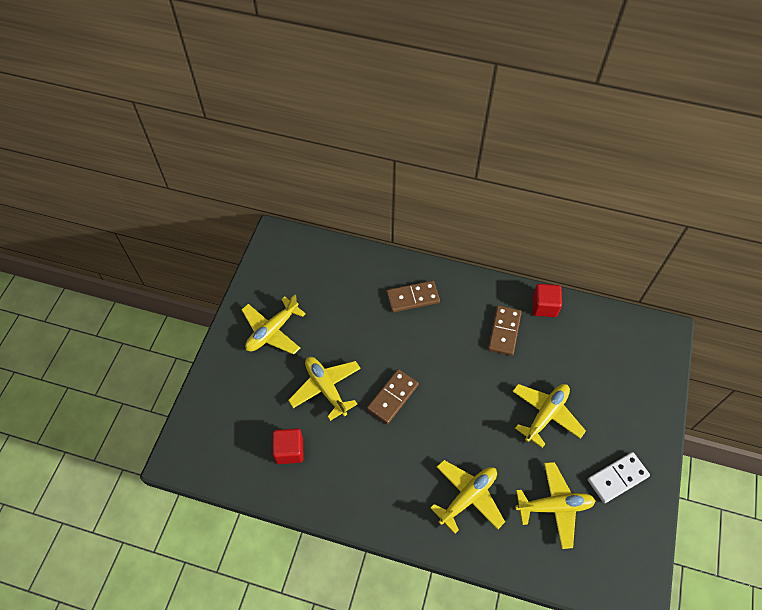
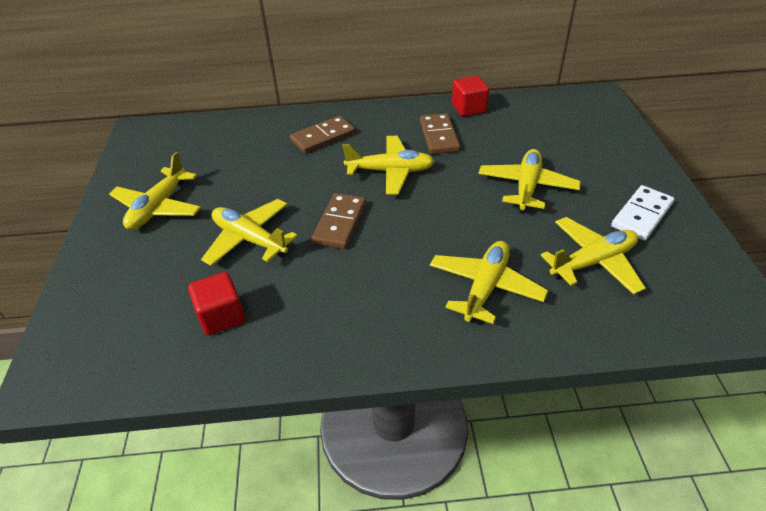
camera: 20 degrees left, 15 degrees down
none -> yellow plane [342,136,435,195]

